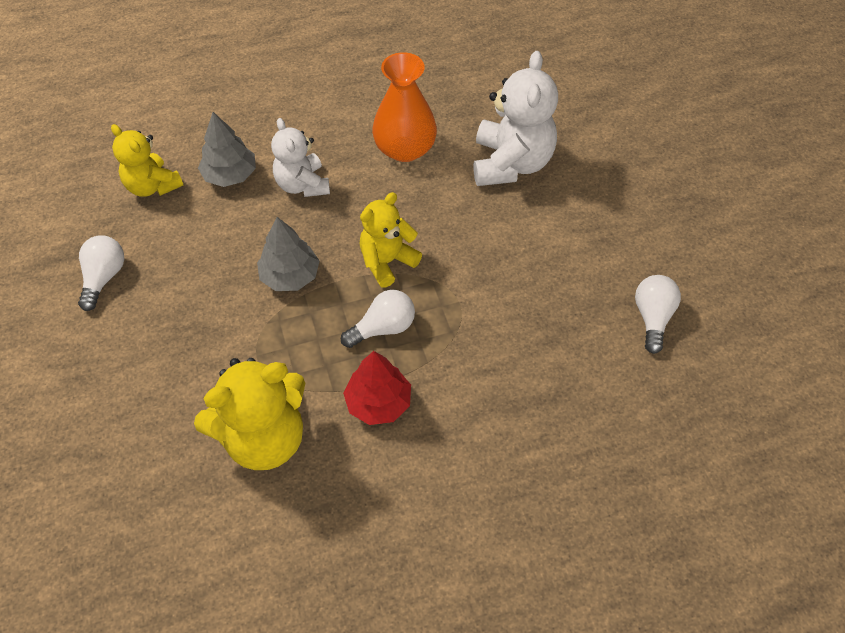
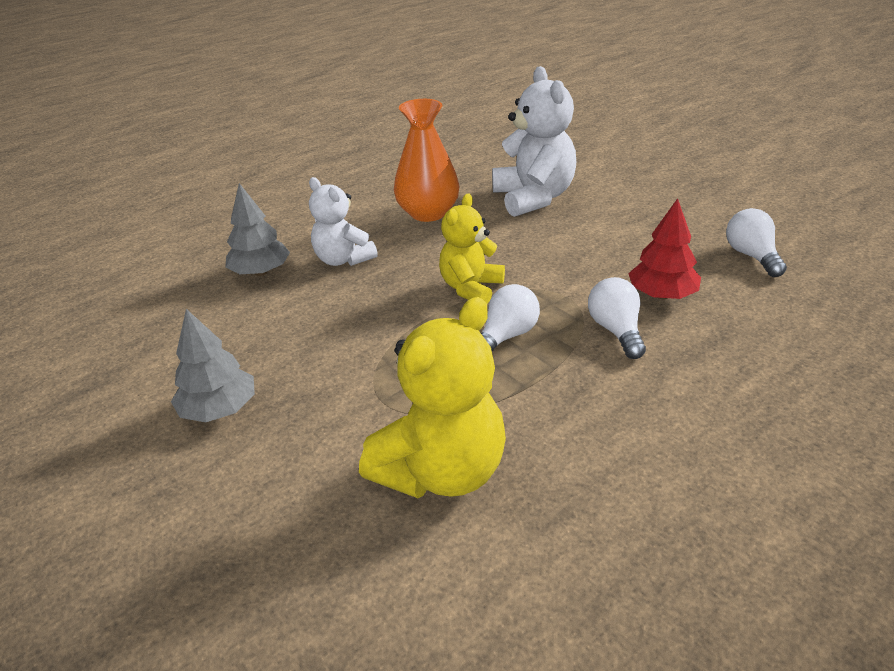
camera: 20 degrees left, 20 degrees down
white light bulb [78,236,124,311] -> white light bulb moved to [588,277,646,359]
yellow teddy bear [111,124,183,197] -> none
grey tree [257,217,320,291] -> grey tree moved to [171,309,255,422]
red tree [343,351,411,425] -> red tree moved to [628,198,701,299]

